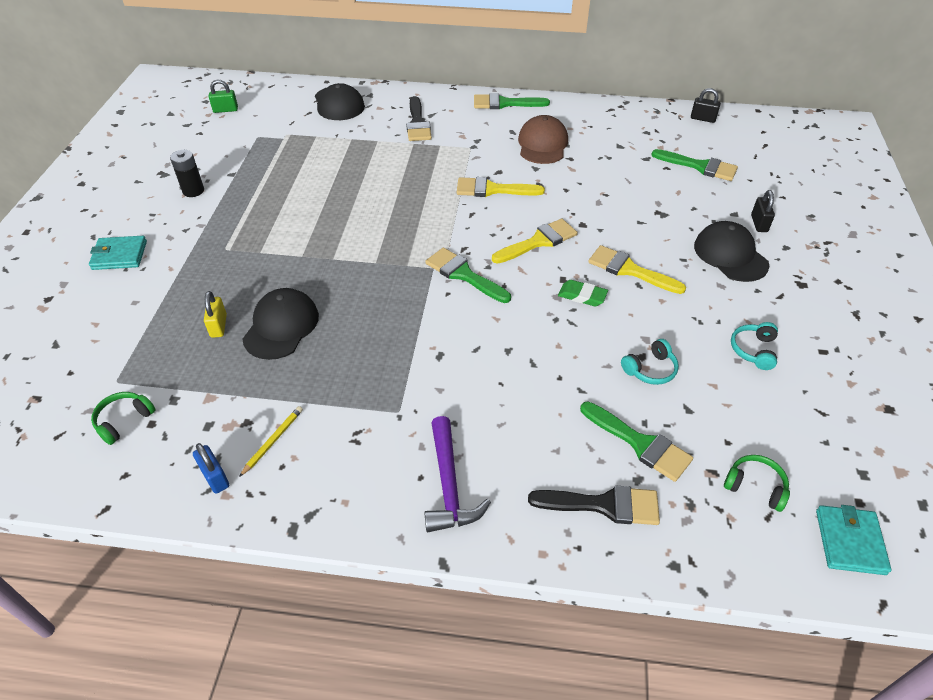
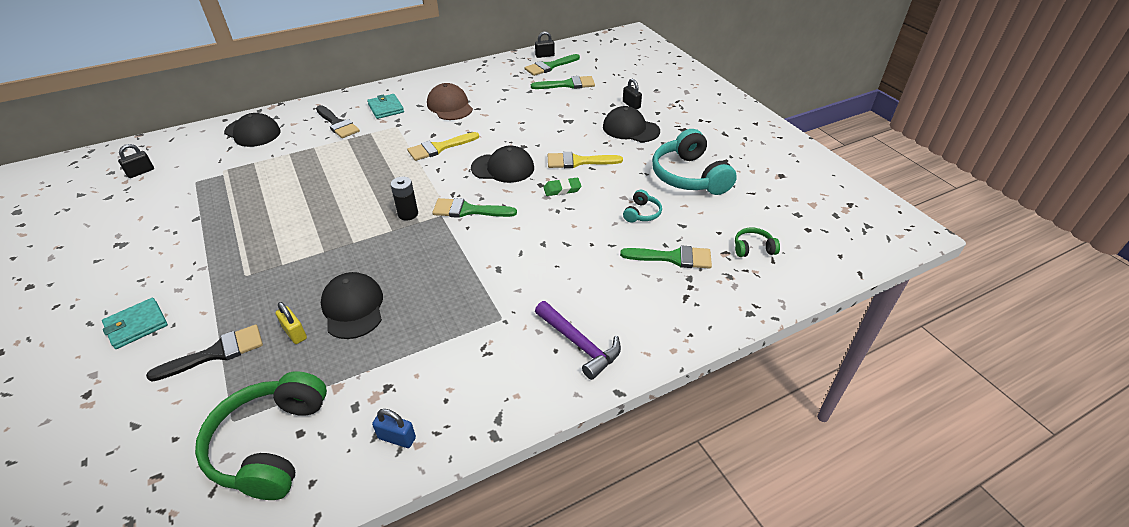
camera: 35 degrees left, 5 degrees down
green headphones [91,392,156,445] -> green headphones [195,371,327,500], size x2.17
black battery [170,150,204,197] -> black battery moved to [390,177,418,220]
green padlock [209,80,238,113] -> black padlock [118,144,154,178]
yellow pencil [239,406,303,477] -> none
green brush [474,93,550,109] -> green brush moved to [525,54,580,76]
yellow brush [492,219,578,264] -> black cap [471,145,534,183]
black brush [528,486,660,525] -> black brush moved to [146,325,263,382]
turquoise headphones [731,322,778,370] -> turquoise headphones [652,129,737,195], size x2.17
turquoise wallet [816,505,892,575] -> turquoise wallet moved to [367,94,404,119]

